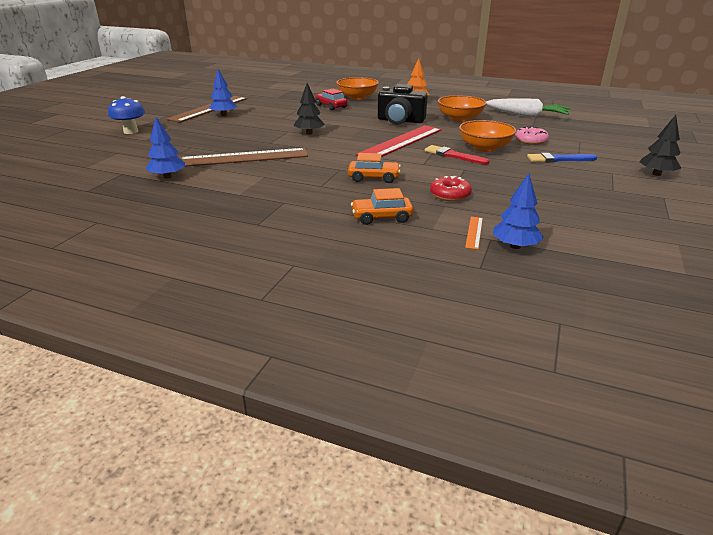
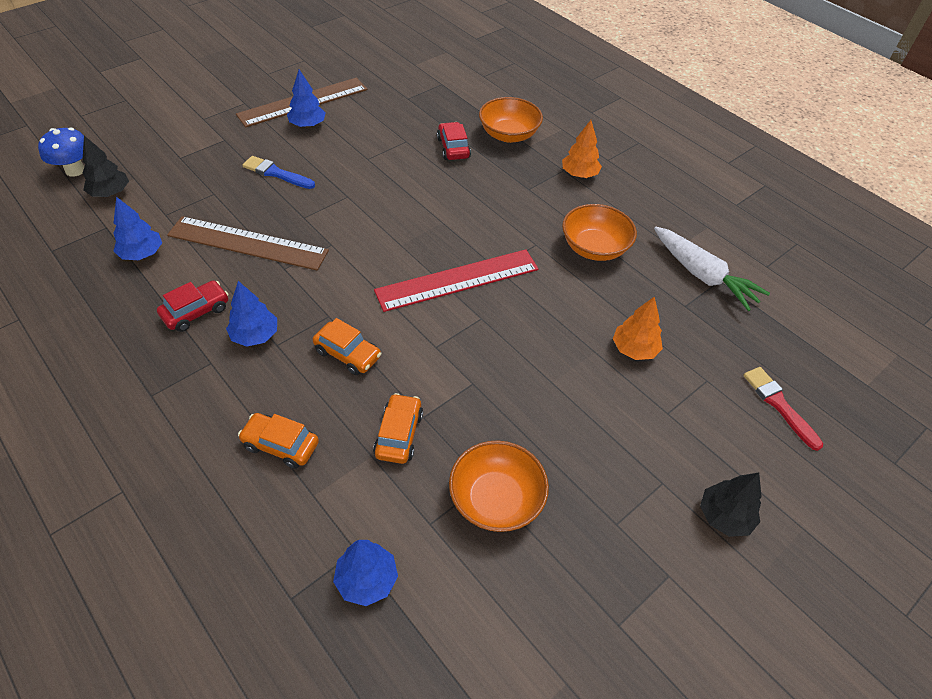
camera: 25 degrees right, 20 degrees up
blue mushroom [108,96,145,134] -> blue mushroom moved to [38,127,84,177]
black tree [294,83,325,134] -> black tree moved to [82,136,129,197]
black camera [378,84,428,125] -> none
red brush [425,145,489,165] -> red brush moved to [743,367,823,451]
red donut [430,176,472,201] -> orange car [373,393,423,464]
orange bowl [459,120,517,152] -> orange bowl moved to [449,441,549,532]
orange ruler [465,217,483,250] -> none
pink donut [515,126,549,145] -> orange tree [613,296,663,360]
blue brush [527,153,597,162] -> blue brush moved to [242,156,315,189]
none -> red car [157,280,229,332]
none -> blue tree [226,281,277,347]

